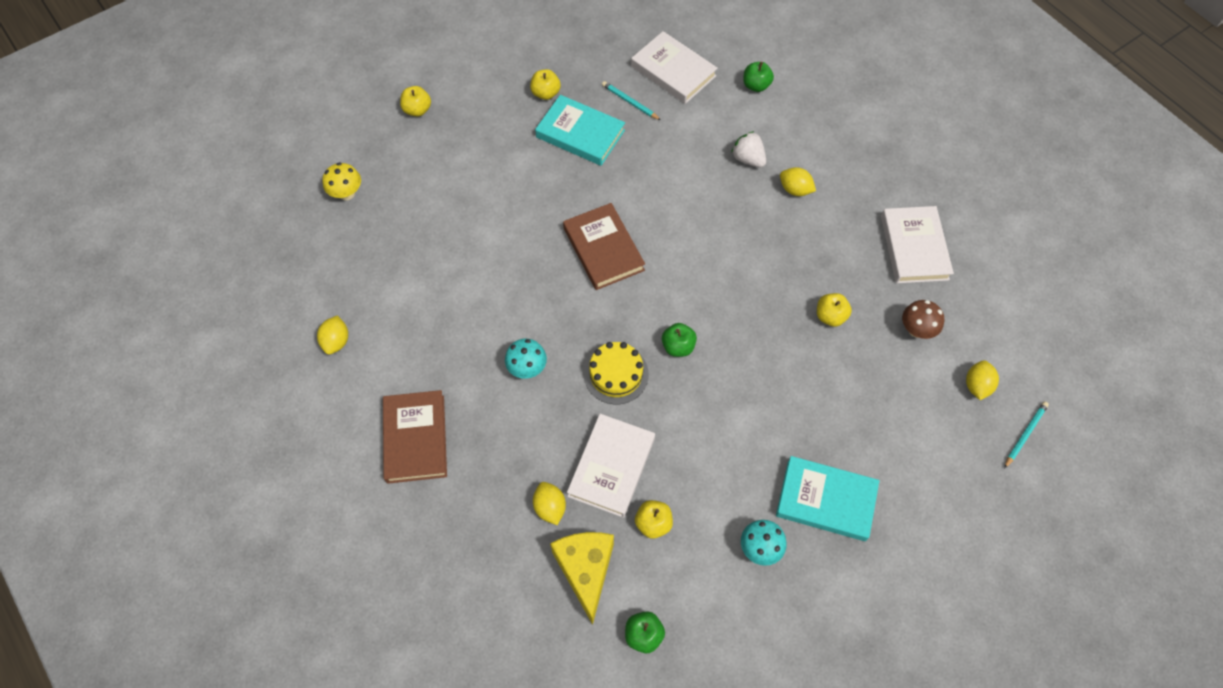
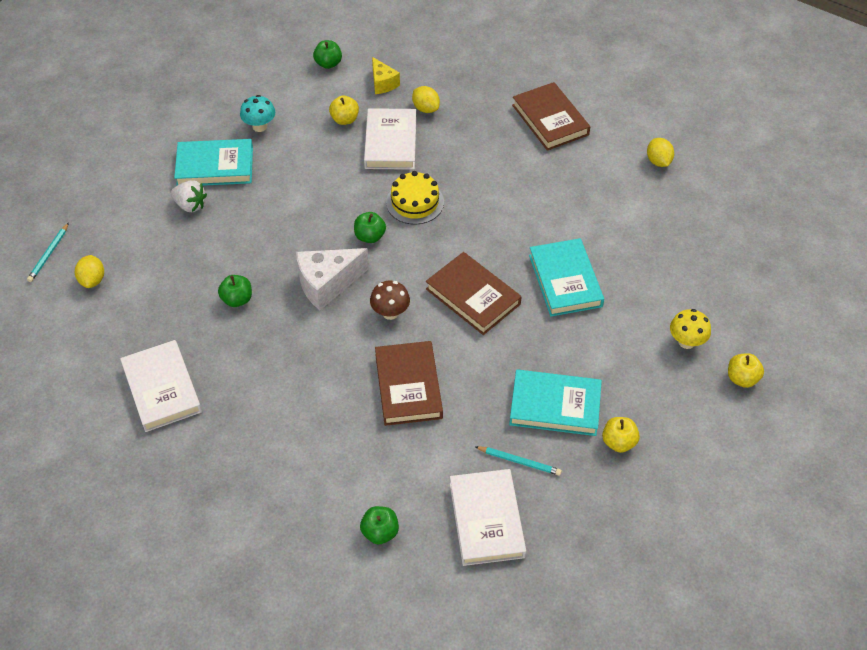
camera: 160 degrees right, 10 degrees down
yellow mushroom [322,163,361,200] -> yellow mushroom moved to [670,309,711,349]
turquoise mushroom [505,339,547,379] -> none
yellow cheese [550,532,614,625] -> yellow cheese [372,57,400,94], size x0.59
white book [631,31,718,104] -> white book turned 60 degrees clockwise [450,469,526,566]
white strawberry [731,131,766,168] -> white strawberry moved to [171,180,207,212]
yellow lemon [780,167,816,196] -> none
yellow apple [817,293,852,327] -> green apple [218,275,252,307]
brown mushroom [902,300,944,339] -> brown mushroom moved to [370,281,410,320]
none -> white cheese [296,248,369,310]
none -> brown book [375,341,443,426]
none -> turquoise book [529,238,604,317]

